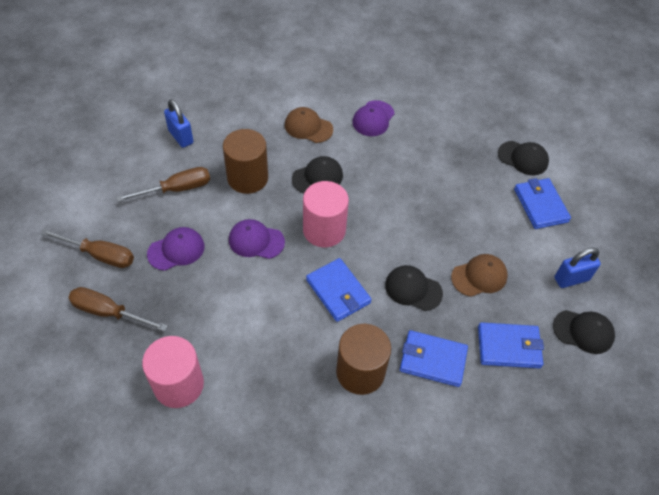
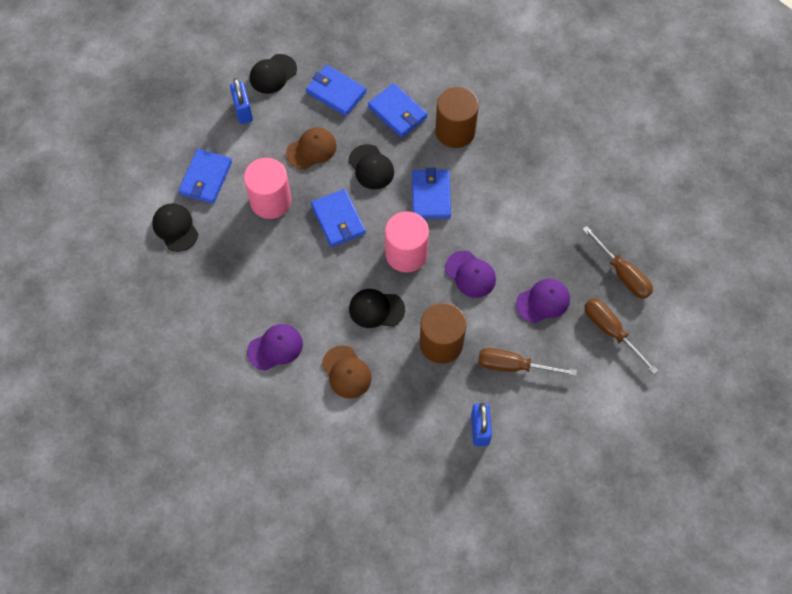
camera: 145 degrees left, 10 degrees up
pink cylinder [142,336,204,408] -> pink cylinder moved to [244,158,291,219]
purple cap [147,227,204,271] -> purple cap turned 150 degrees clockwise [516,279,570,323]
brown cap [451,254,508,297] -> brown cap turned 135 degrees clockwise [286,127,337,169]
black cap [553,310,615,354] -> black cap turned 90 degrees counterclockwise [250,54,297,94]
blue padlock [554,248,601,288] -> blue padlock turned 60 degrees clockwise [230,78,253,124]
none -> blue wallet [311,189,366,247]

